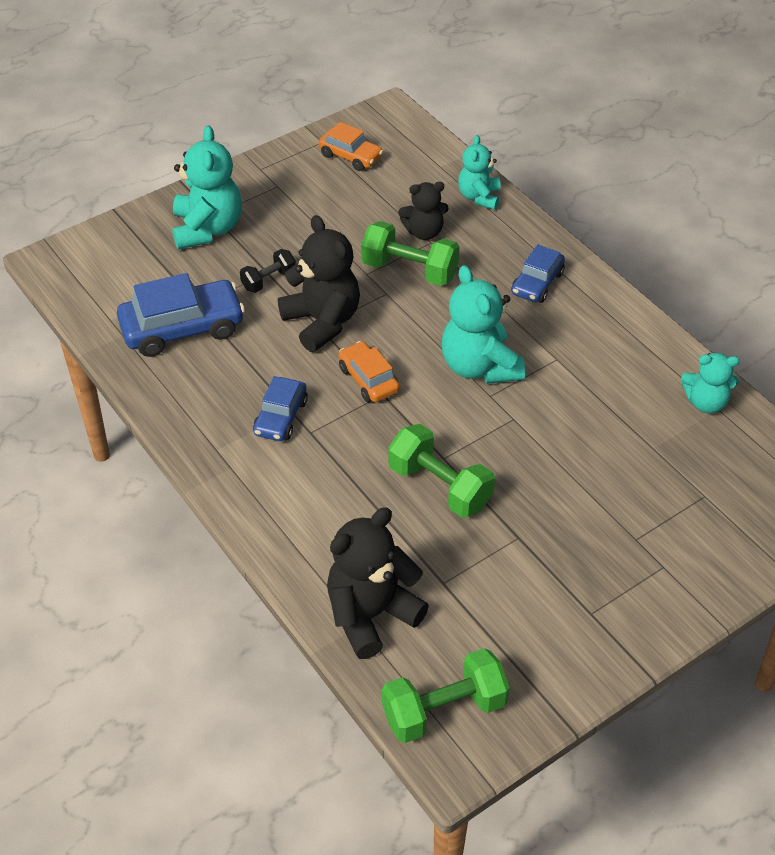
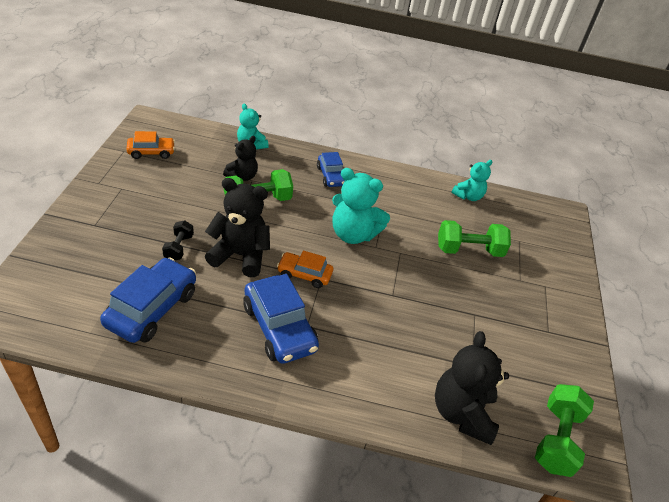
camera: 50 degrees left, 5 degrees down
turquoise teddy bear [172,125,242,250] -> none
blue car [253,376,308,441] -> blue car [243,274,319,364], size x1.69
green dumbbell [388,424,495,518] -> green dumbbell moved to [438,220,511,257]

